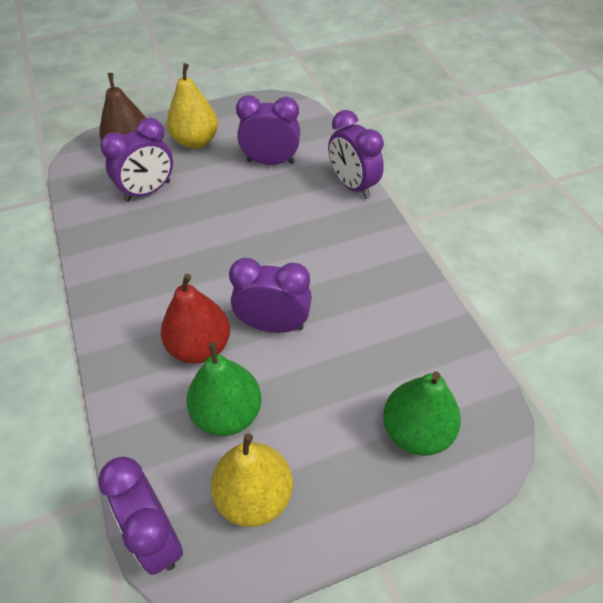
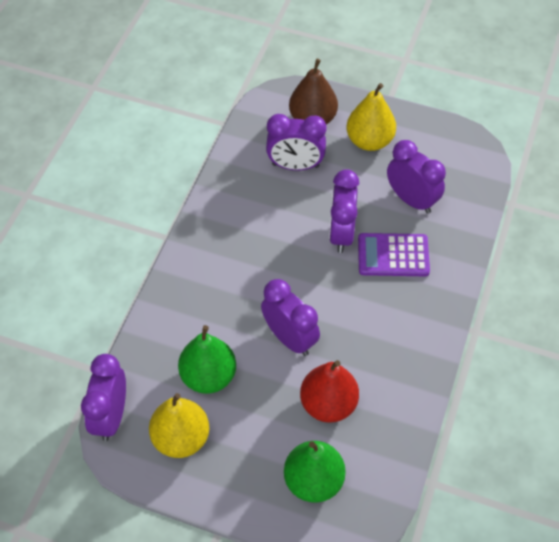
camera: 40 degrees right, 5 degrees up
red pear [161,274,230,364] -> red pear moved to [300,360,359,423]
purple clock [328,110,384,199] -> purple clock moved to [329,169,359,253]
none -> purple calculator [358,233,430,276]

